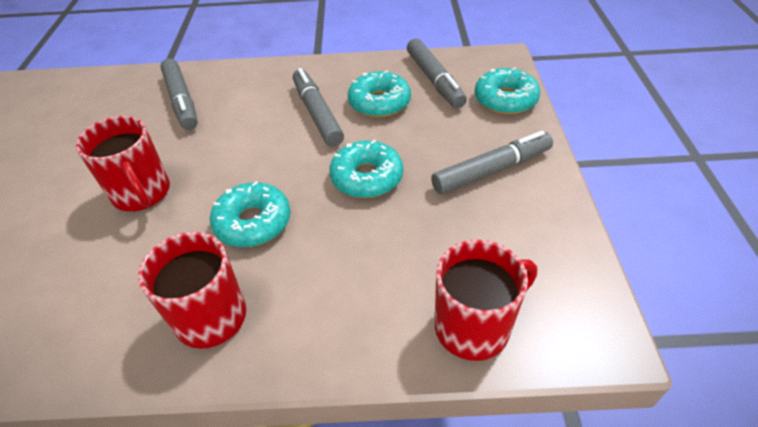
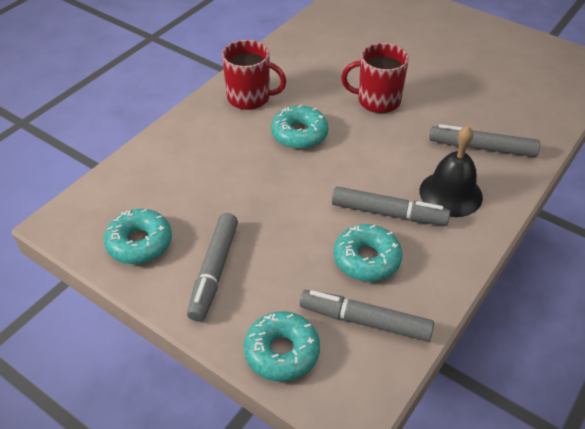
camera: 125 degrees right, 0 degrees up
turquoise donut [329,140,403,198] -> turquoise donut moved to [104,209,172,264]
red mug [435,239,537,361] -> none
none -> black bell [419,126,483,217]

